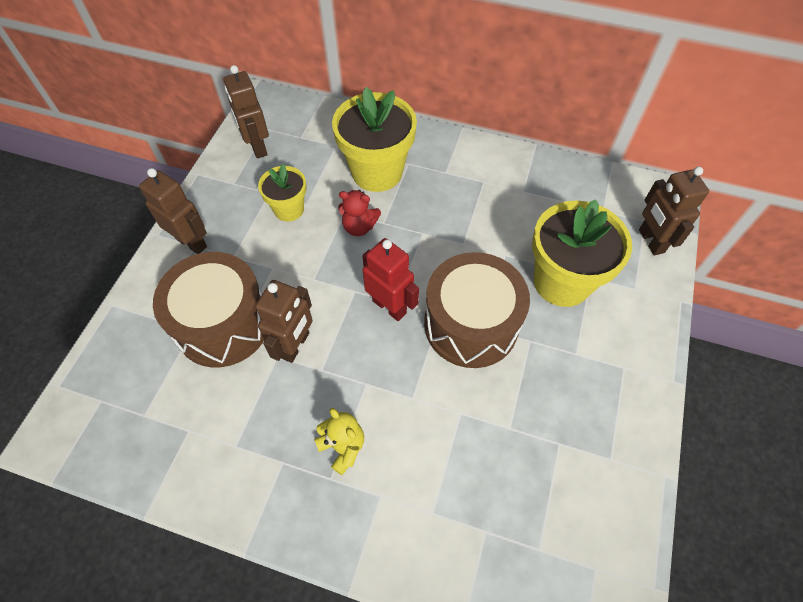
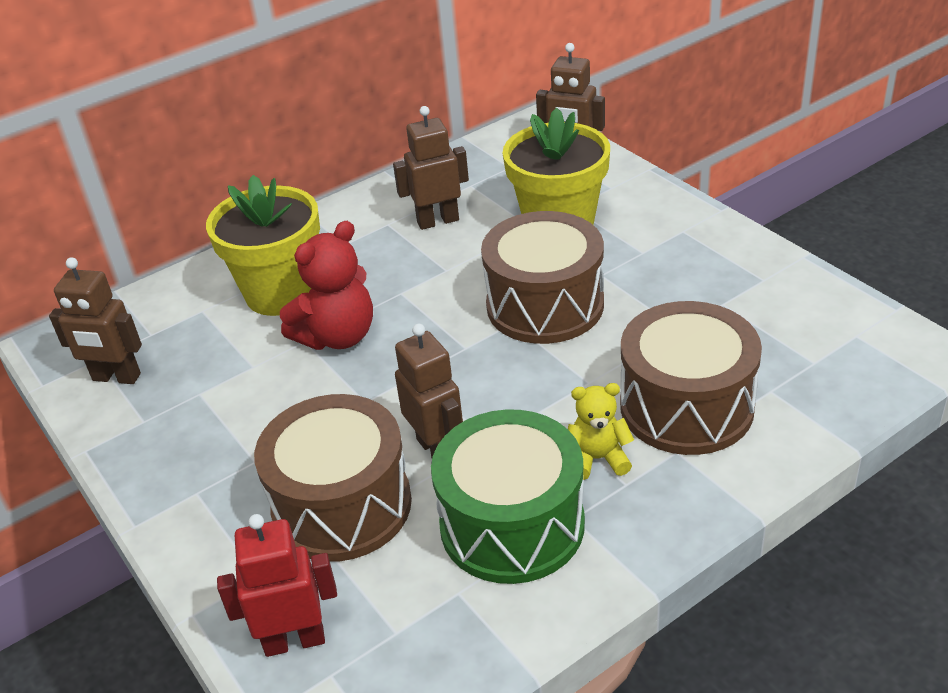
camera: 50 degrees left, 20 degrees down
brown robot [139,168,207,254] -> brown robot moved to [393,106,469,230]
yellow flower pot [258,164,306,222] -> none
red teddy bear [338,190,381,236] -> red teddy bear [280,221,373,350], size x1.66
red robot [362,238,419,321] -> red robot moved to [217,514,337,657]
none -> green drum [431,410,585,584]
none -> brown drum [620,301,762,455]

